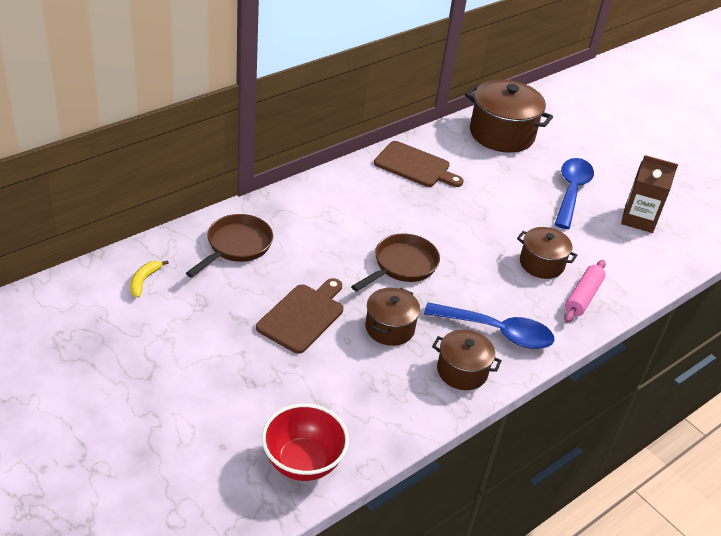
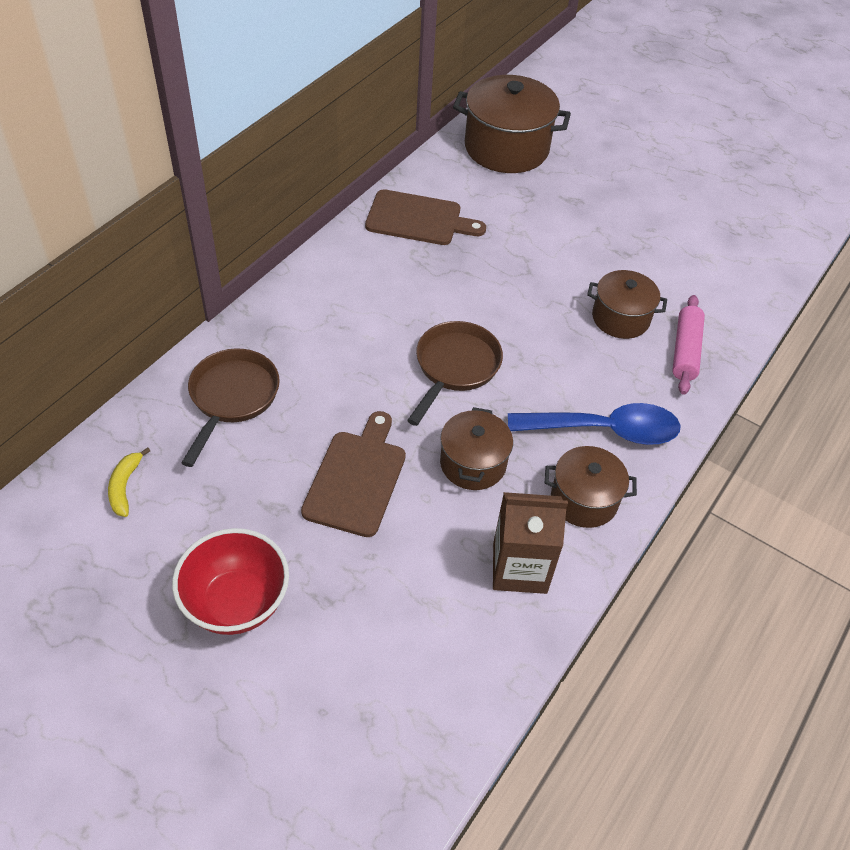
camera: 15 degrees left, 10 degrees up
red bowl [262,404,349,481] -> red bowl moved to [172,528,289,635]
blue spoon [555,158,594,229] -> none
brown carton [621,155,678,233] -> brown carton moved to [493,492,568,594]

